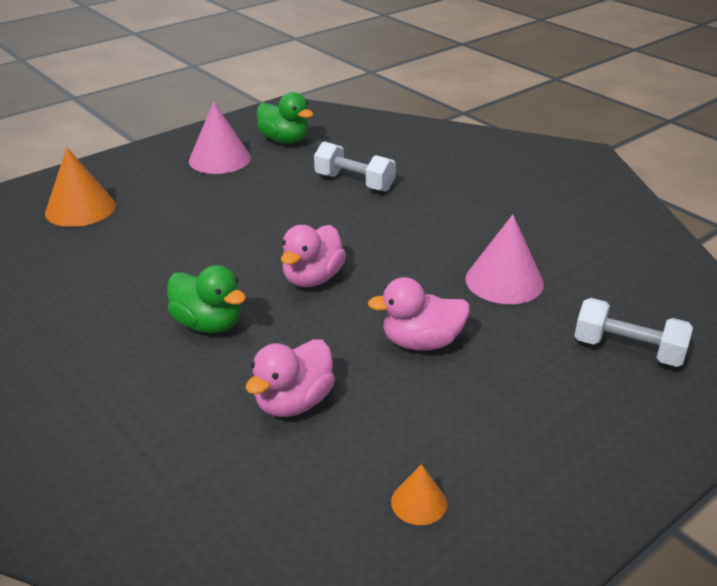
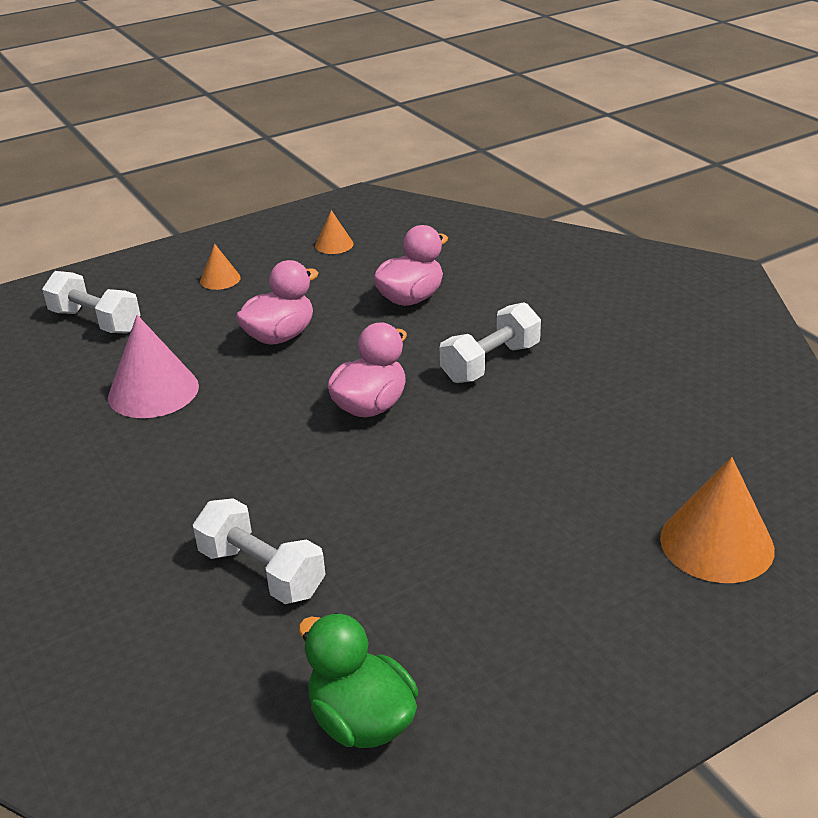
camera: 170 degrees left, 0 degrees up
green duck [167,265,246,333] -> white dumbbell [440,302,541,383]
pink cone [189,102,251,174] -> none
pink duck [368,277,470,351] -> pink duck turned 45 degrees counterclockwise [236,260,319,345]
none -> orange cone [200,244,241,290]

